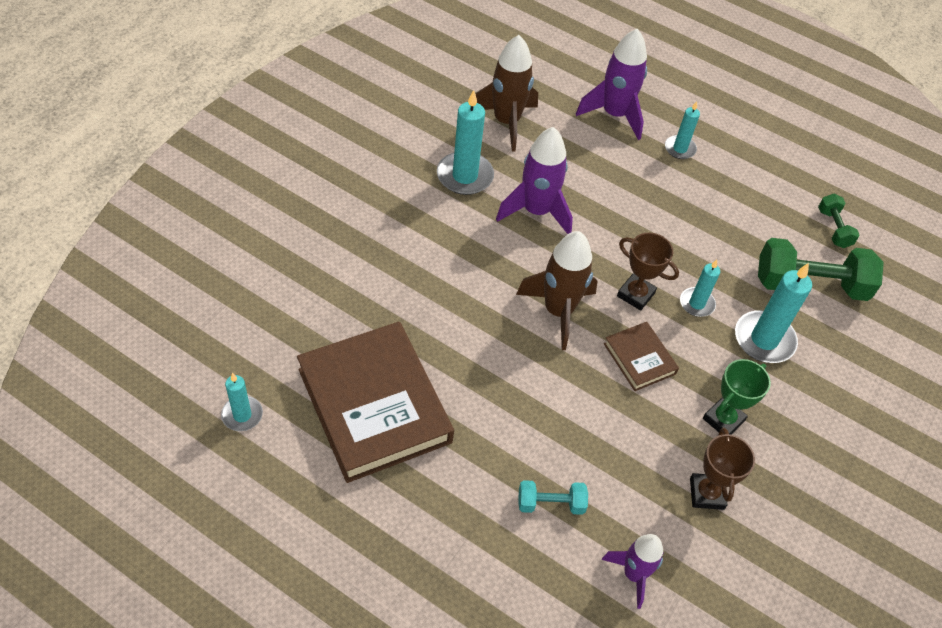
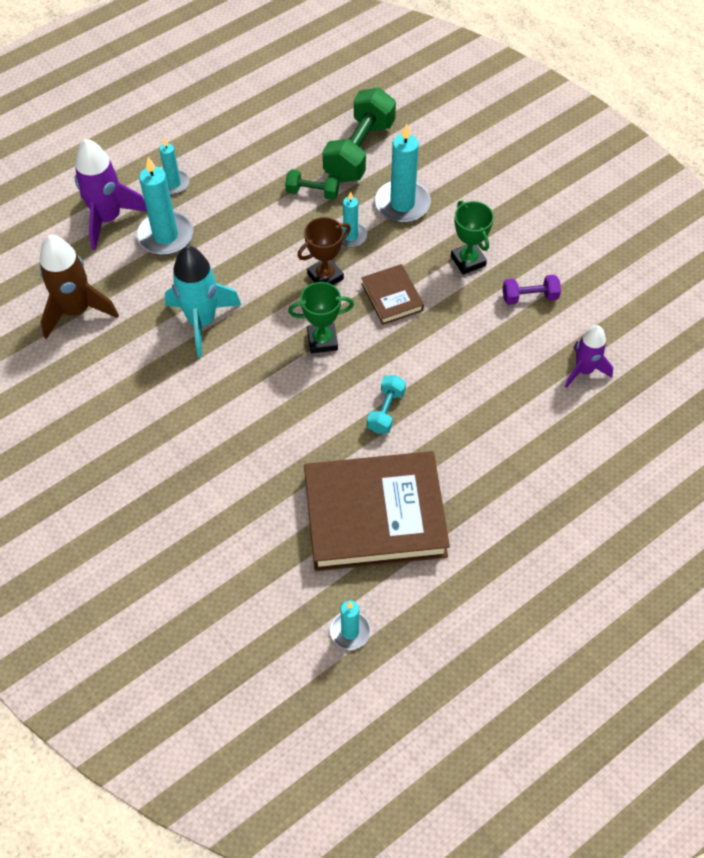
camera: 65 degrees left, 5 degrees up
turquoise candle [437,90,494,195] -> turquoise candle moved to [137,157,193,255]
purple rocket [496,127,573,234] -> turquoise rocket [165,246,241,358]
brown rocket [516,231,597,350] -> green trophy [288,282,354,353]
turquoise dumbbell [518,480,588,515] -> turquoise dumbbell moved to [367,375,406,434]
brown book [604,322,679,391] -> brown book turned 75 degrees clockwise [361,264,424,325]
brown trophy [690,428,755,510] -> purple dumbbell [503,275,561,305]
green dumbbell [818,194,860,248] -> green dumbbell moved to [285,169,339,200]

